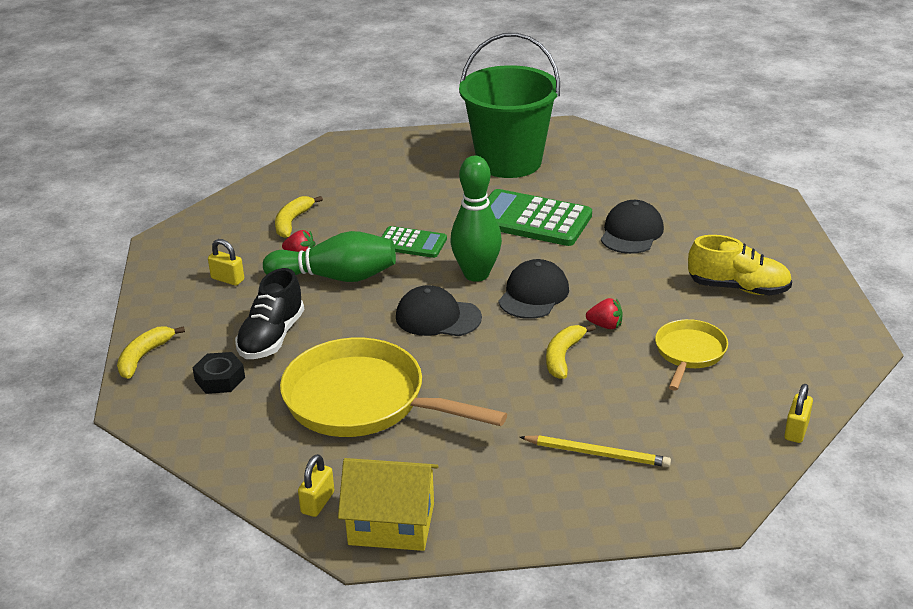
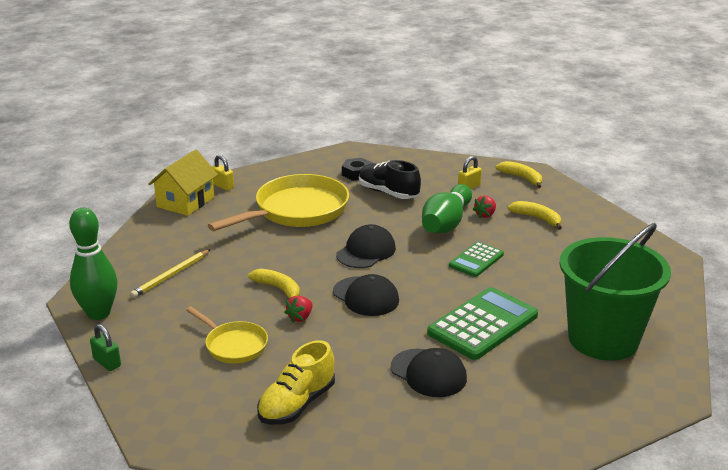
camera: 110 degrees right, 5 degrees down
yellow banana [117,326,185,379] -> yellow banana moved to [496,161,542,188]
green bowling pin [451,156,502,282] -> green bowling pin moved to [69,208,118,320]
yellow padlock [784,384,813,443] -> green padlock [90,324,121,371]

